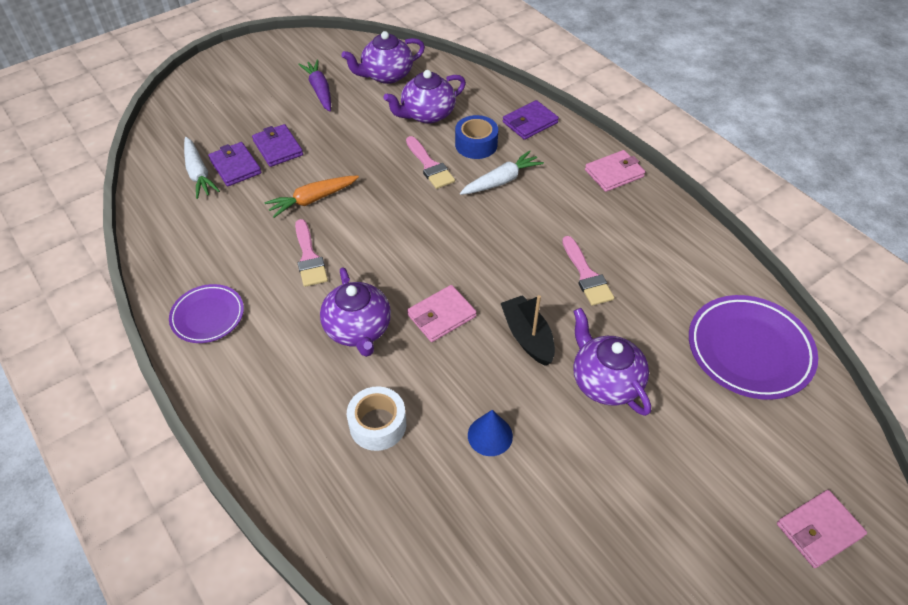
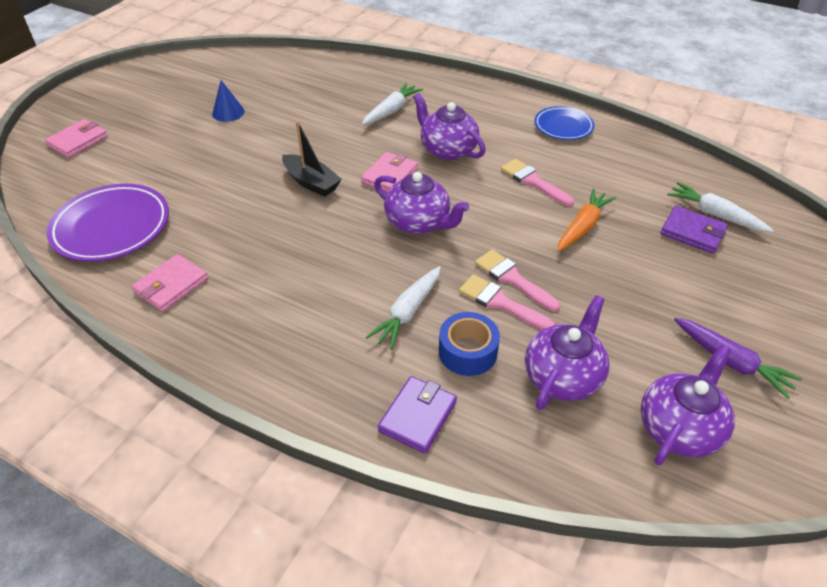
camera: 155 degrees right, 5 degrees down
purple plate [169,284,244,343] -> blue plate [534,106,595,140]
purple wallet [252,124,303,167] -> none
white tape [347,386,406,451] -> white carrot [362,83,423,125]
blue cone [468,410,513,456] -> blue cone moved to [212,80,245,122]
pink brush [562,236,614,306] -> pink brush moved to [475,250,560,312]
purple teapot [573,308,651,416] -> purple teapot moved to [374,172,469,234]
pink wallet [585,150,645,192] -> pink wallet moved to [132,254,208,312]

